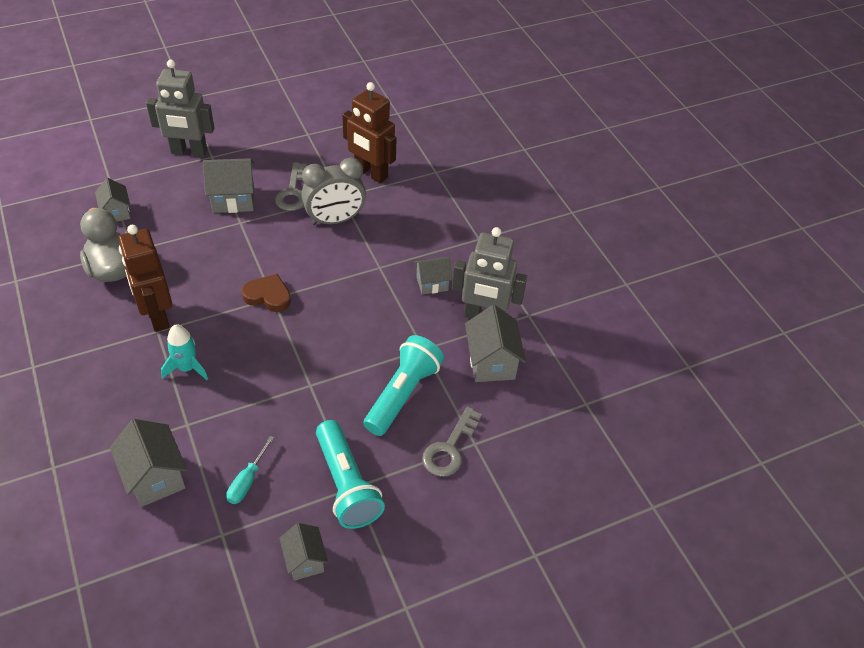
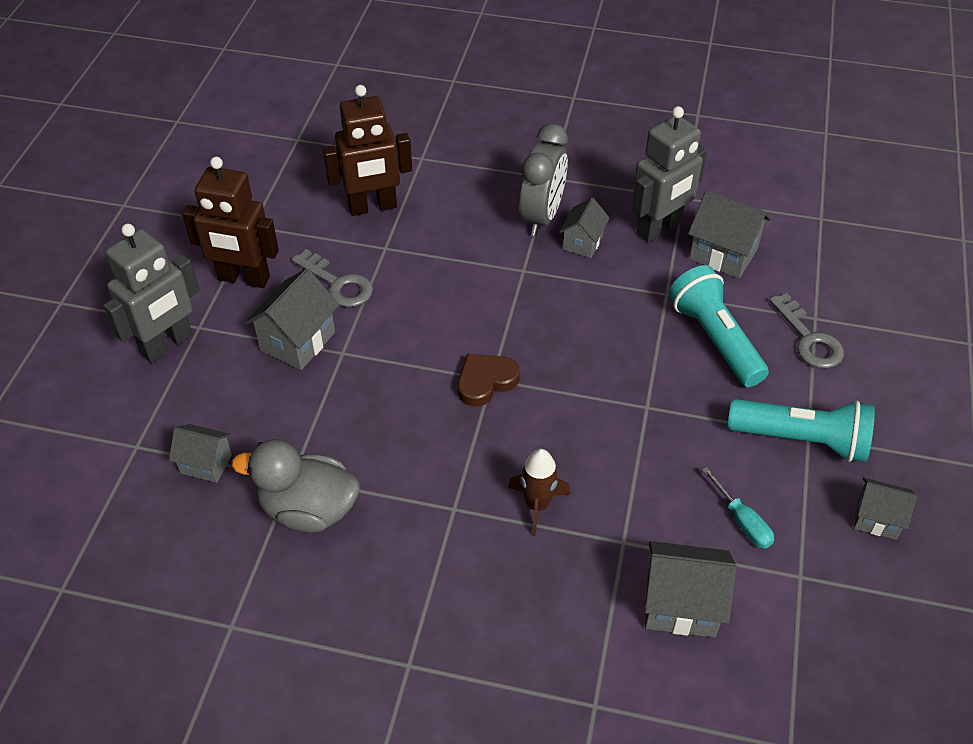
camera: 50 degrees left, 0 degrees up
brown robot [118,225,172,332] -> brown robot moved to [182,157,279,288]
turquoise rocket [161,324,208,380] -> brown rocket [508,449,571,536]
grey clock [301,157,366,225] -> grey clock moved to [519,124,568,236]

